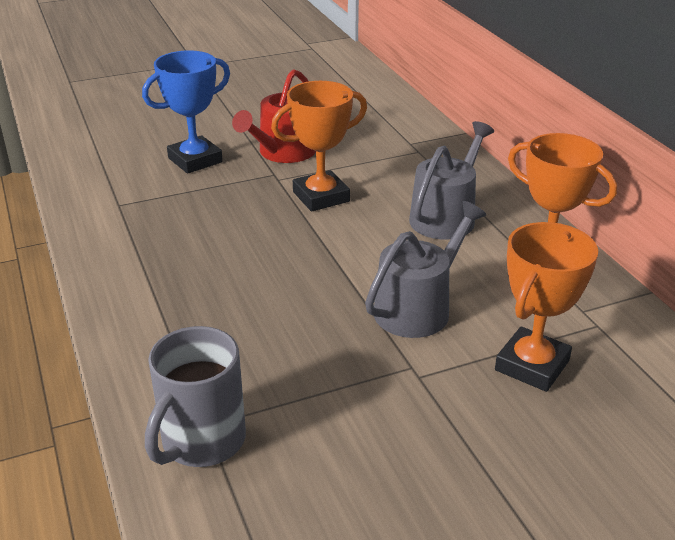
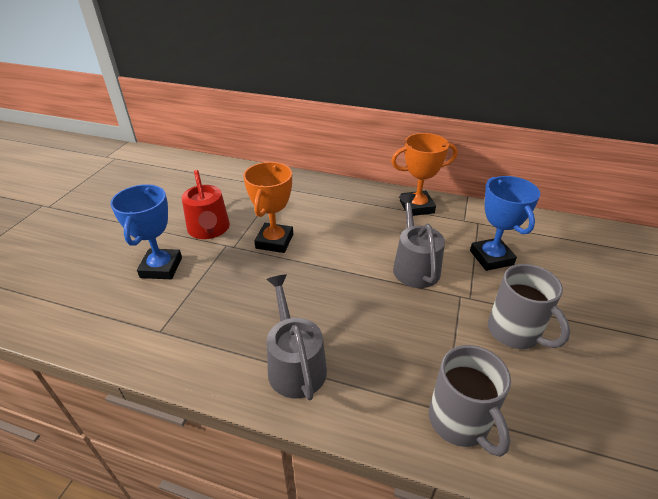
camera: 50 degrees left, 5 degrees up
grey watering can [409,121,494,239] -> grey watering can moved to [266,274,327,400]
orange trophy [495,222,598,392] -> blue trophy [470,176,540,271]
none -> grey mug [488,264,570,349]

